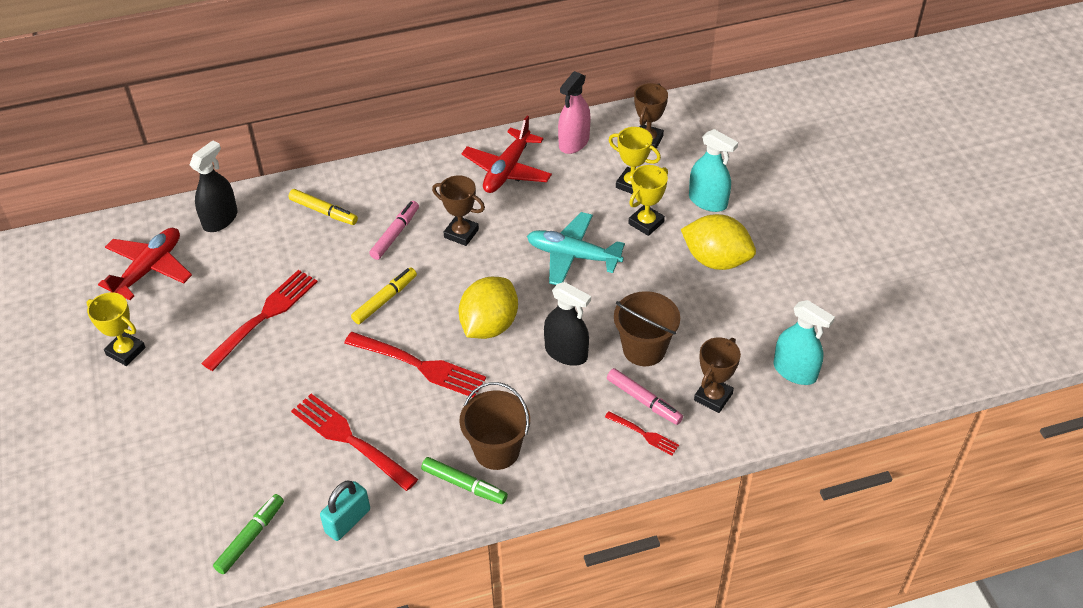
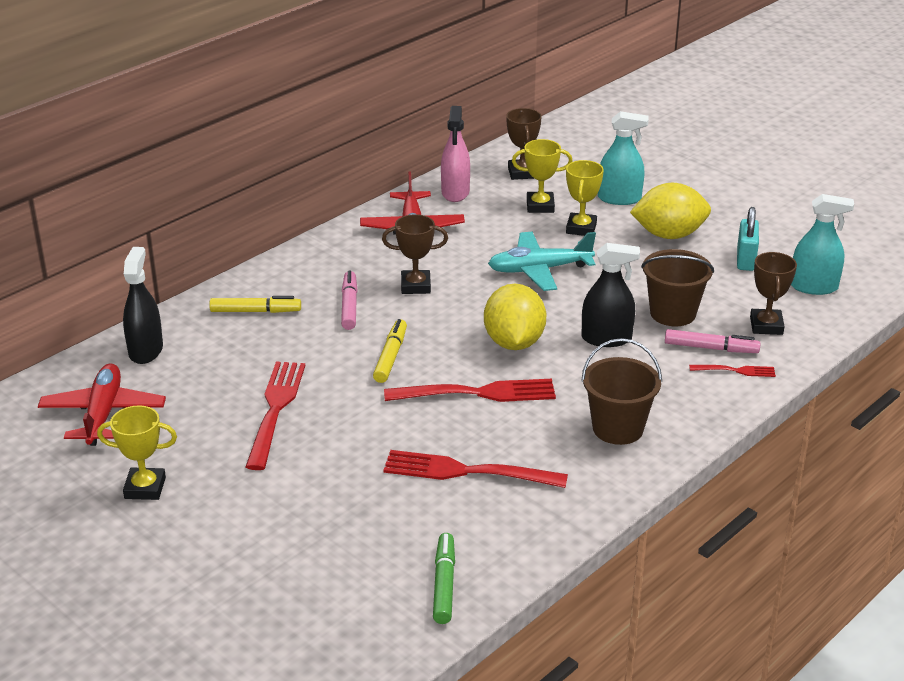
camera: 30 degrees left, 15 degrees down
turquoise padlock [320,481,370,541] -> turquoise padlock moved to [737,207,759,271]
green marker [421,457,508,504] -> none

